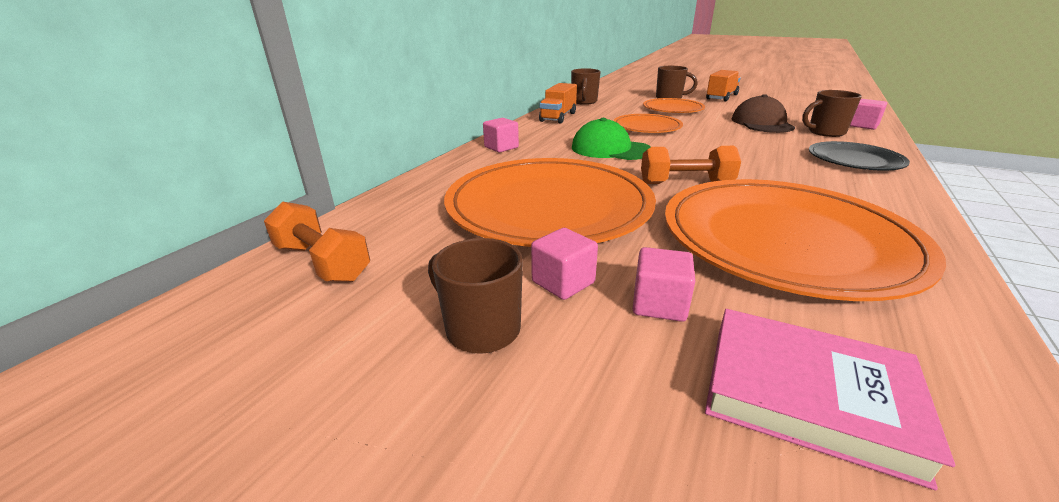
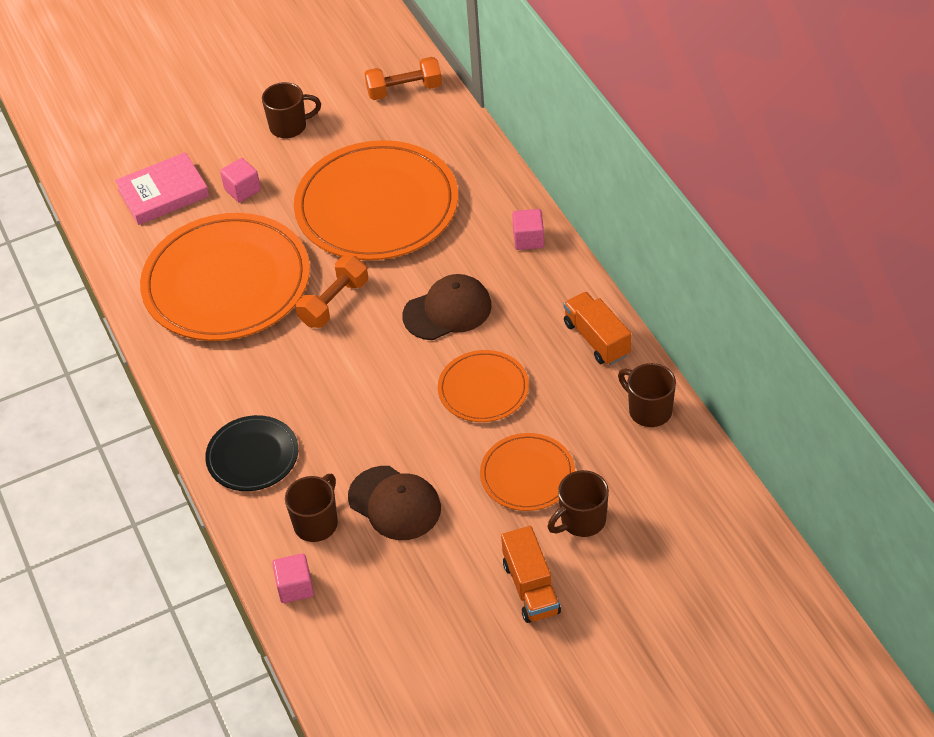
camera: 130 degrees right, 20 degrees up
pink cube [531,228,598,300] -> none
green cap [572,118,651,160] -> brown cap [402,274,492,340]

